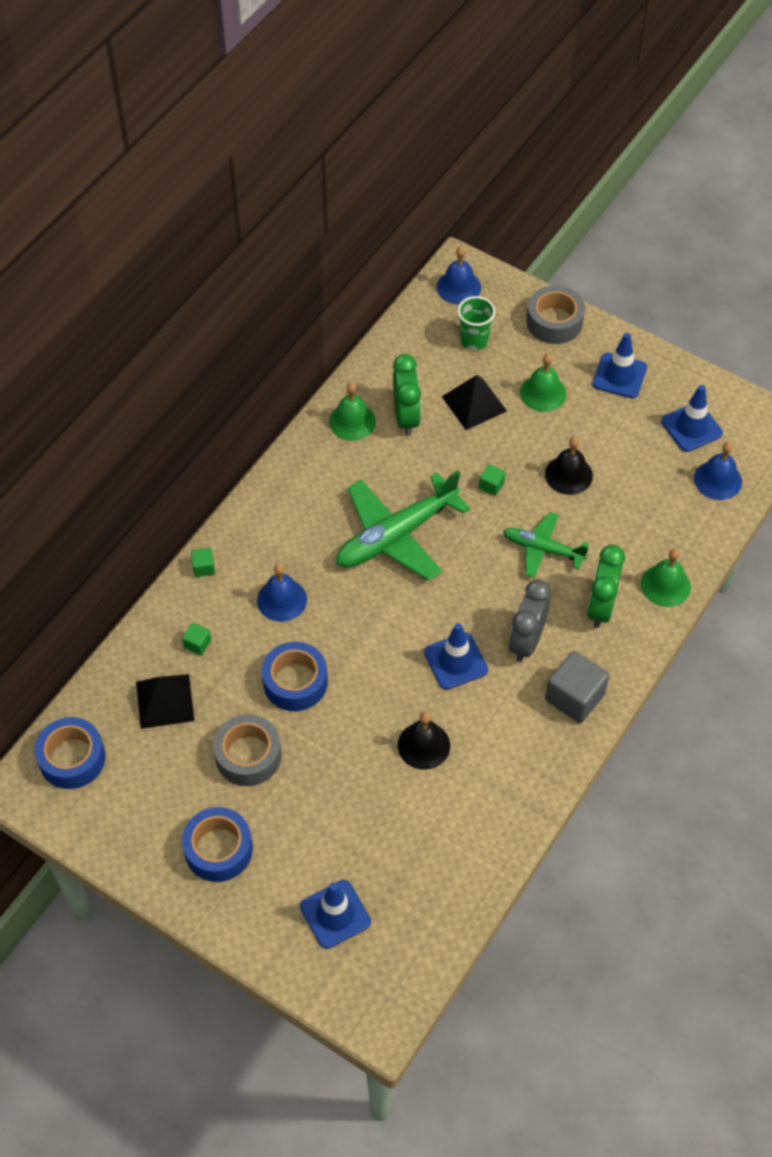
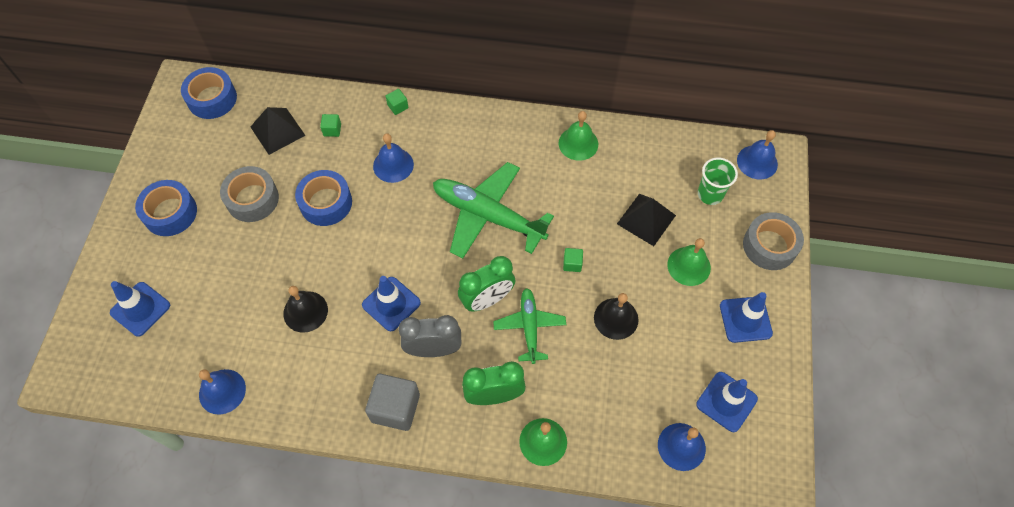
camera: 65 degrees right, 5 degrees up
green clock [393,354,421,436] -> green clock moved to [458,256,515,312]
none -> blue bell [199,369,246,415]

